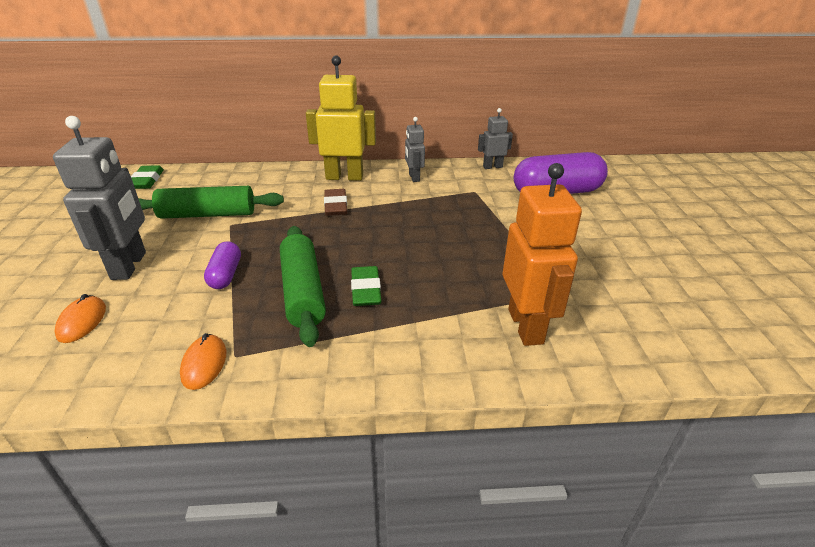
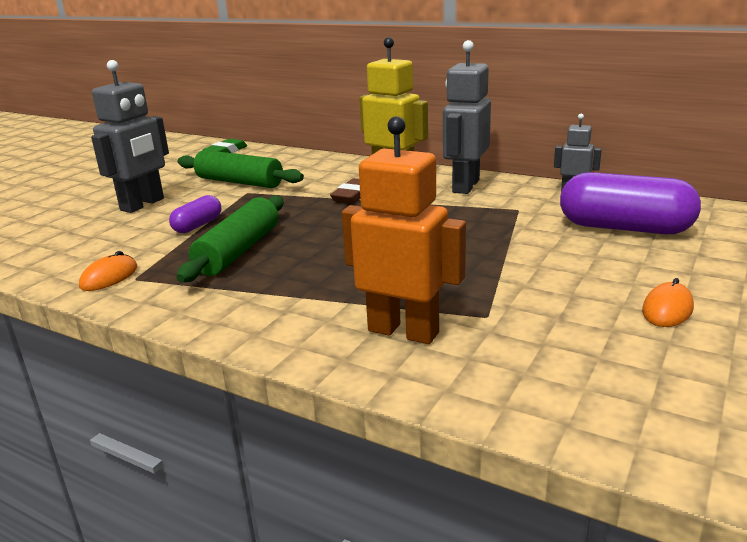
camera: 35 degrees right, 10 degrees down
orange mouse [54,294,106,343] -> orange mouse moved to [642,278,694,327]
green eraser [351,266,381,306] -> none
grey robot [405,117,425,182] -> grey robot [443,40,491,194], size x1.86
orange robot [503,163,582,346] -> orange robot turned 90 degrees counterclockwise [342,116,466,344]

